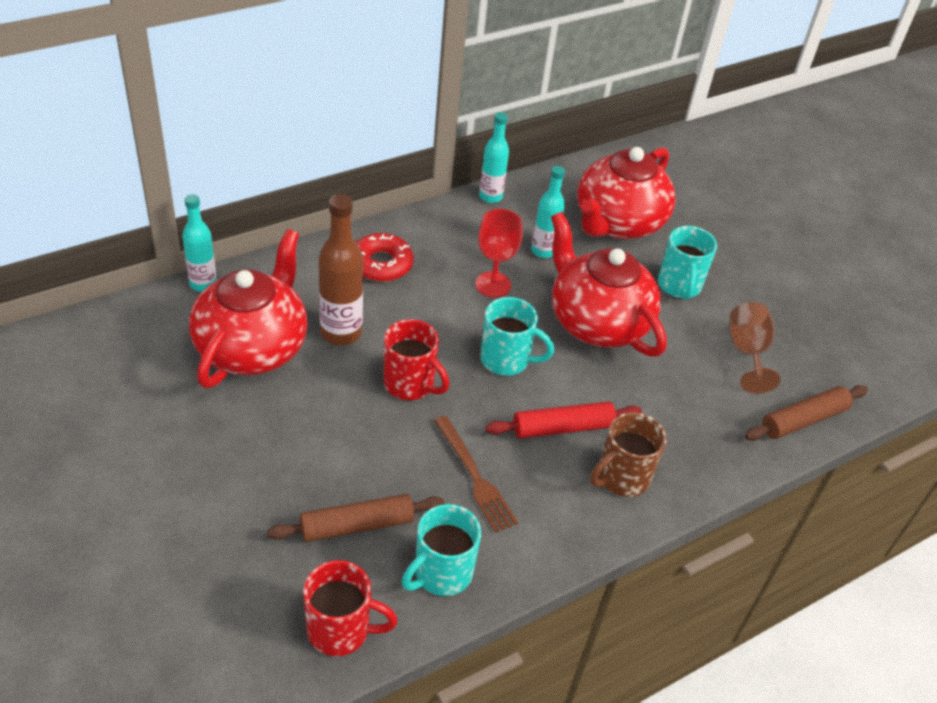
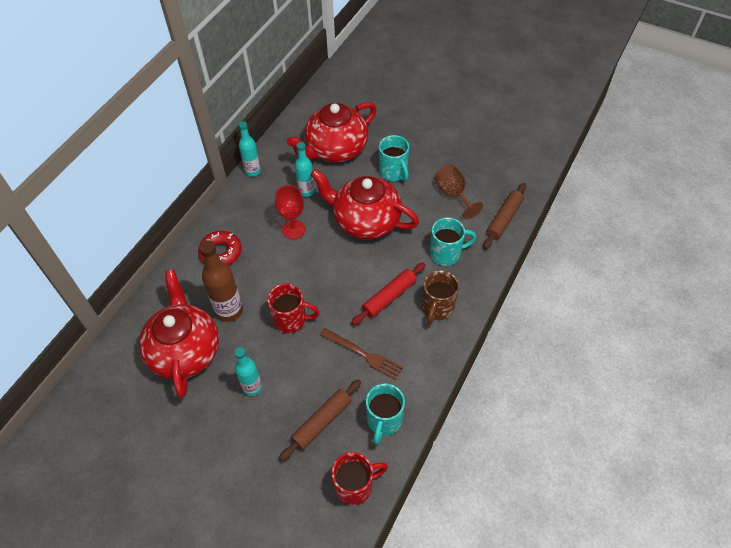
camera: 25 degrees left, 10 degrees up
turquoise bottle [182,194,217,292] -> turquoise bottle moved to [234,347,262,396]
turquoise mug [480,297,554,376] -> turquoise mug moved to [430,217,476,266]
red teapot [577,147,676,239] -> red teapot turned 45 degrees clockwise [287,102,377,162]

